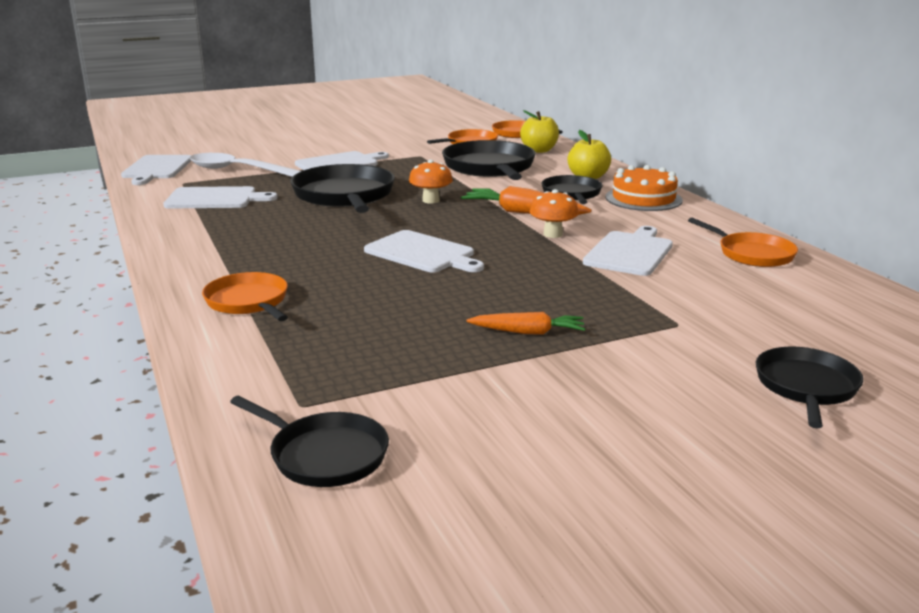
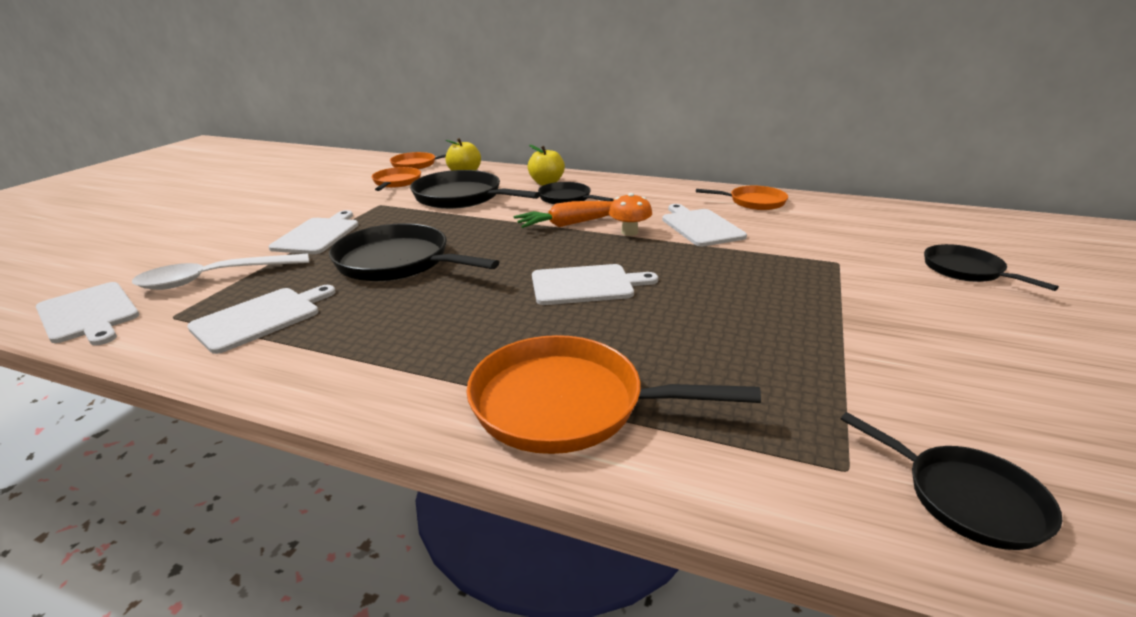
camera: 45 degrees left, 5 degrees up
orange pan [202,272,288,321] -> orange pan [467,335,761,454], size x1.69
black pan [230,396,389,487] -> black pan turned 60 degrees clockwise [841,412,1062,550]
orange mushroom [409,160,453,204] -> none
orange carrot [467,312,585,335] -> none
orange cake [605,165,683,211] -> none

